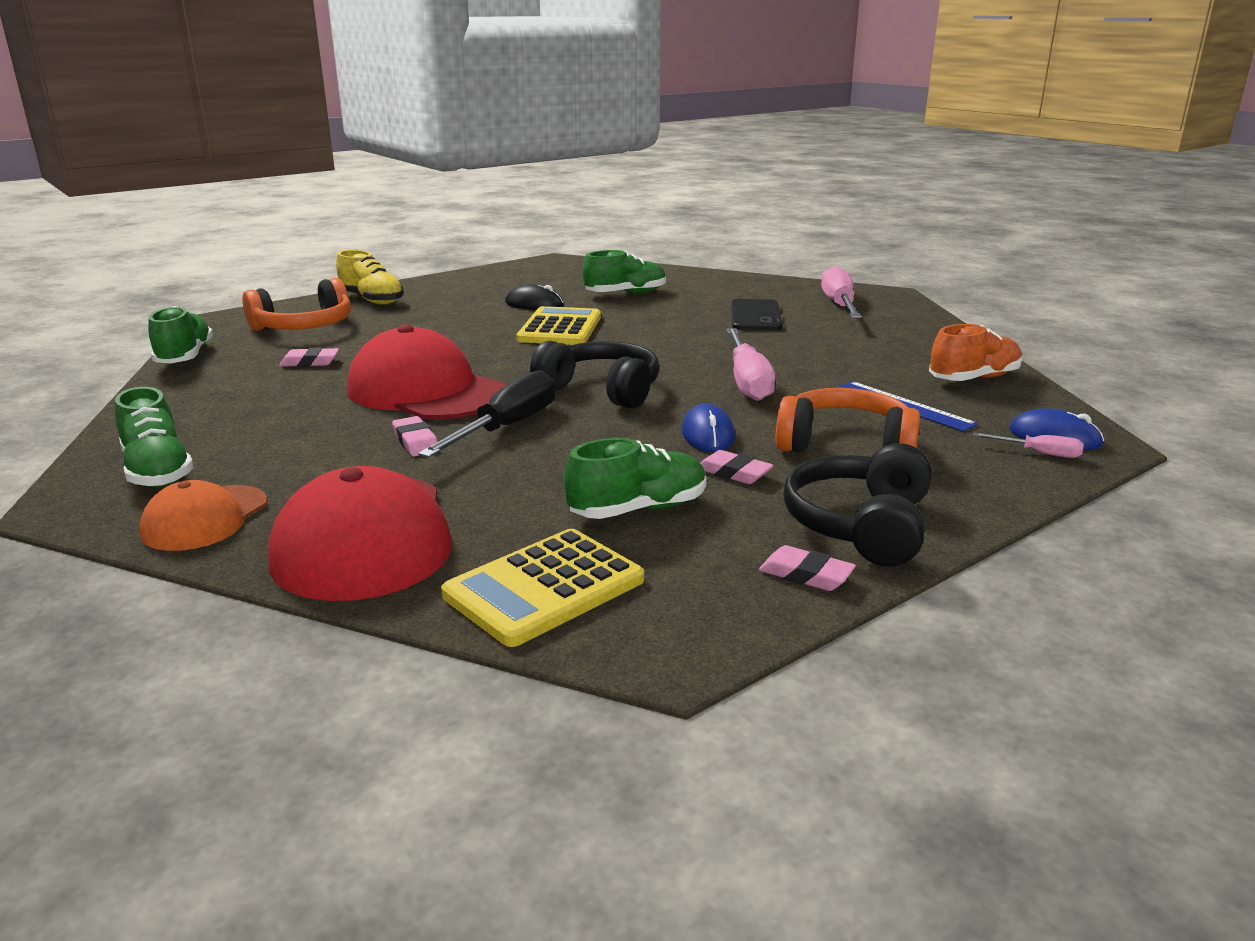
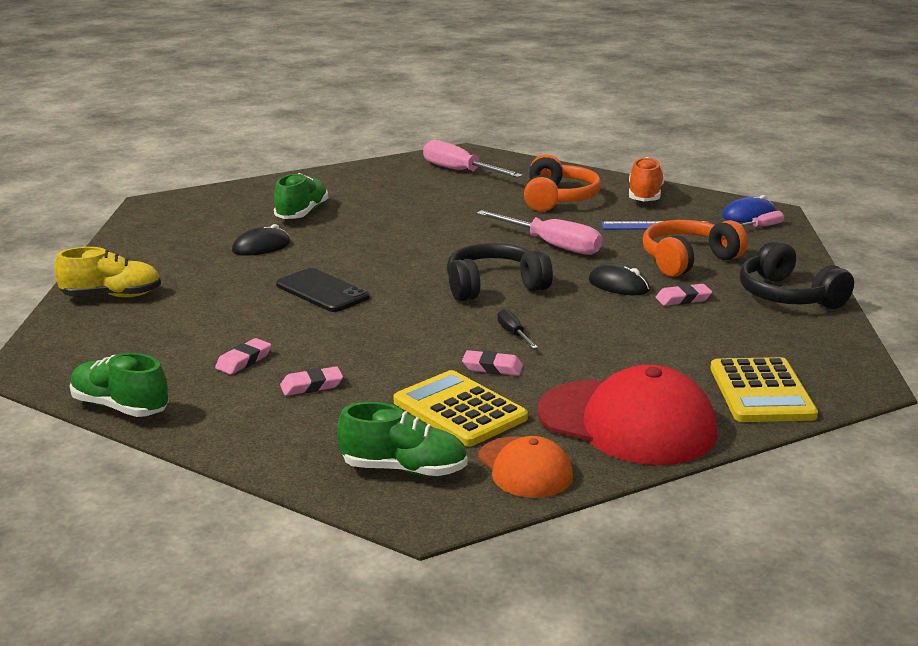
camera: 50 degrees left, 0 degrees up
orange headphones [243,278,351,331] -> orange headphones moved to [524,154,601,211]
red cap [347,324,506,420] -> none
black screwdriver [418,370,556,457] -> black screwdriver [497,309,538,349], size x0.48
yellow calculator [517,306,601,345] -> yellow calculator moved to [393,370,528,447]
green shoe [564,438,707,519] -> none
blue mouse [682,403,735,452] -> black mouse [589,263,650,295]
black phone [731,299,782,330] -> black phone moved to [276,268,370,312]
pink eraser [759,545,856,591] -> pink eraser moved to [280,366,343,396]

